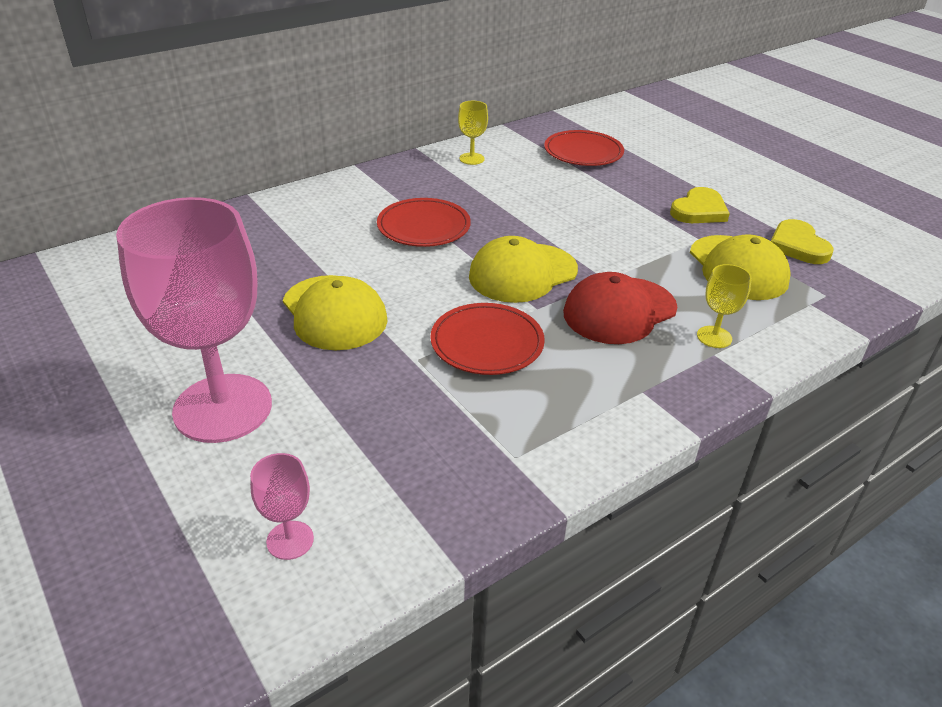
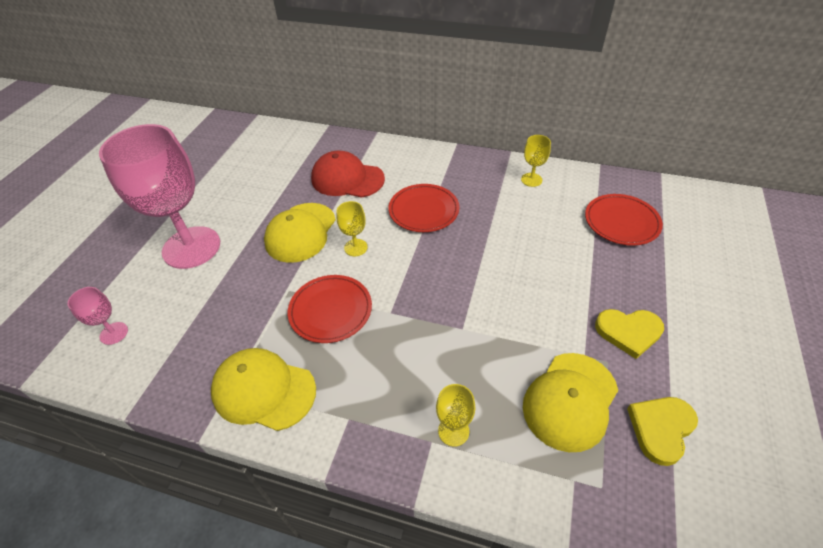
camera: 55 degrees right, 10 degrees up
yellow cap [469,236,578,303] -> yellow cap moved to [211,348,316,431]
red cap [563,272,677,344] -> red cap moved to [311,151,385,198]
none -> yellow goblet [336,201,368,256]

